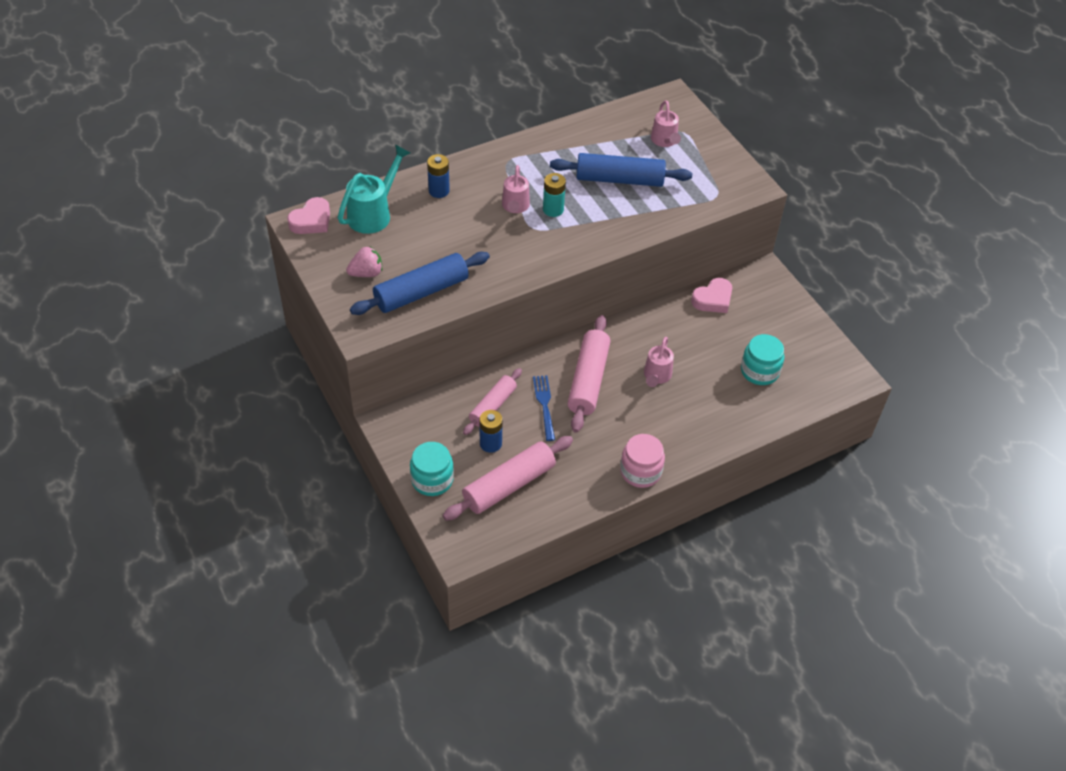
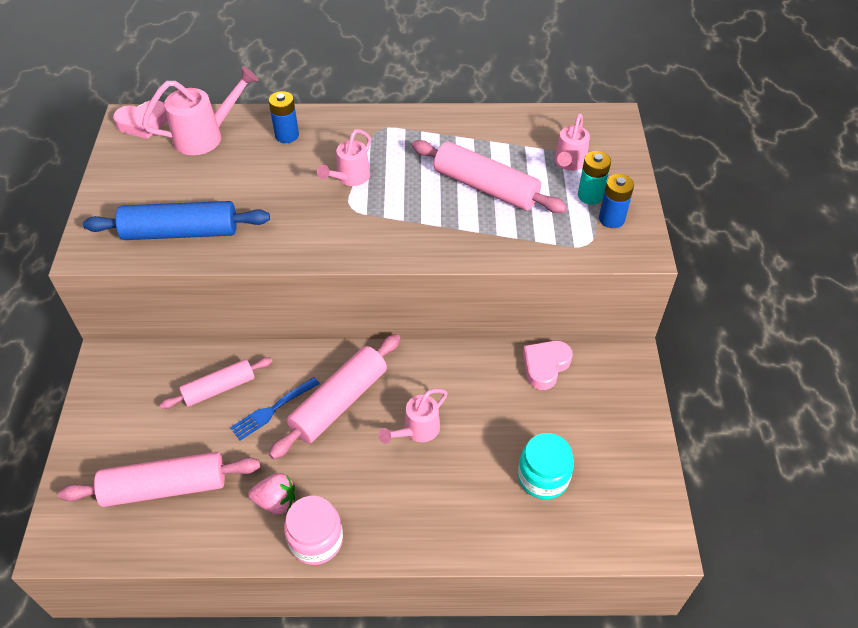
camera: 30 degrees right, 0 degrees up
turquoise watering can [338,145,410,234] -> pink watering can [142,66,259,155]
pink strawberry [346,247,382,277] -> pink strawberry moved to [248,473,295,514]
turquoise jar [410,442,454,496] -> none
blue battery [480,410,503,453] -> blue battery moved to [599,174,634,228]
blue fork [533,375,555,441] -> blue fork turned 150 degrees counterclockwise [230,377,320,440]
turquoise battery [543,173,566,217] -> turquoise battery moved to [578,151,611,205]
blue rolling pin [550,153,692,187] -> pink rolling pin [412,140,567,213]
pink heart [691,278,732,313] -> pink heart turned 135 degrees clockwise [523,341,573,390]

